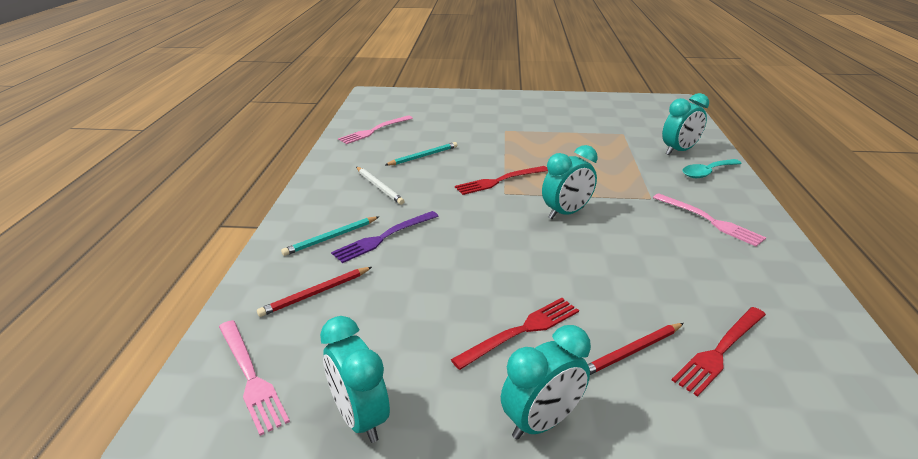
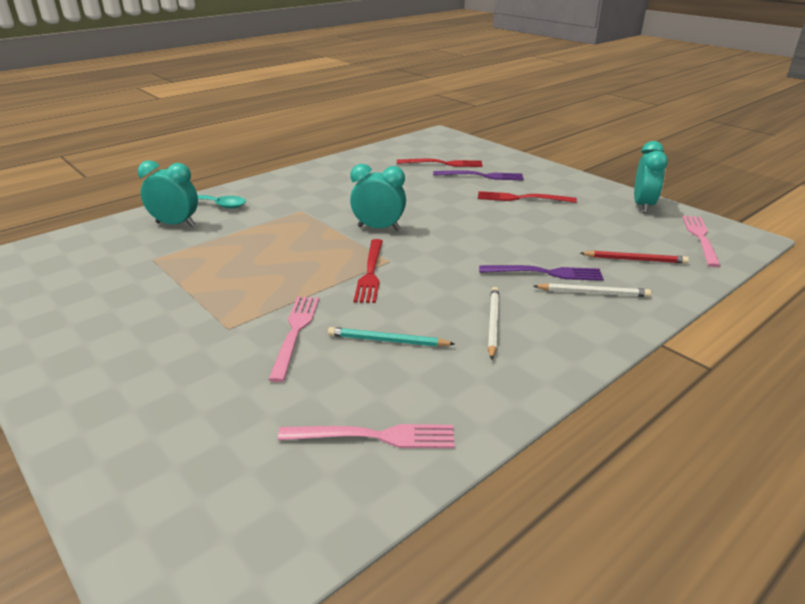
camera: 135 degrees left, 0 degrees up
turquoise pencil [281,217,379,256] -> white pencil [534,283,651,297]
red fork [455,166,548,195] -> red fork turned 75 degrees clockwise [354,239,383,303]
turquoise clock [501,325,591,440] -> none
red pencil [588,323,684,375] -> purple fork [433,170,523,180]
pink fork [653,193,766,247] -> pink fork moved to [268,296,319,382]

